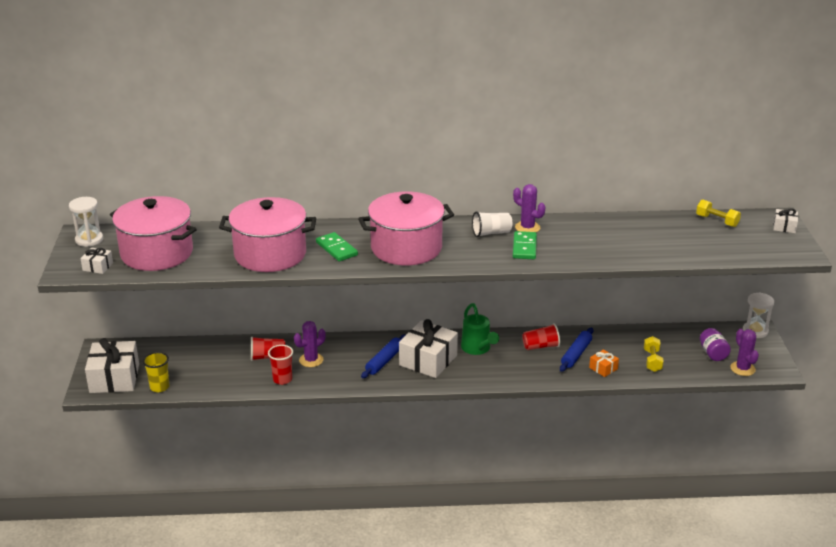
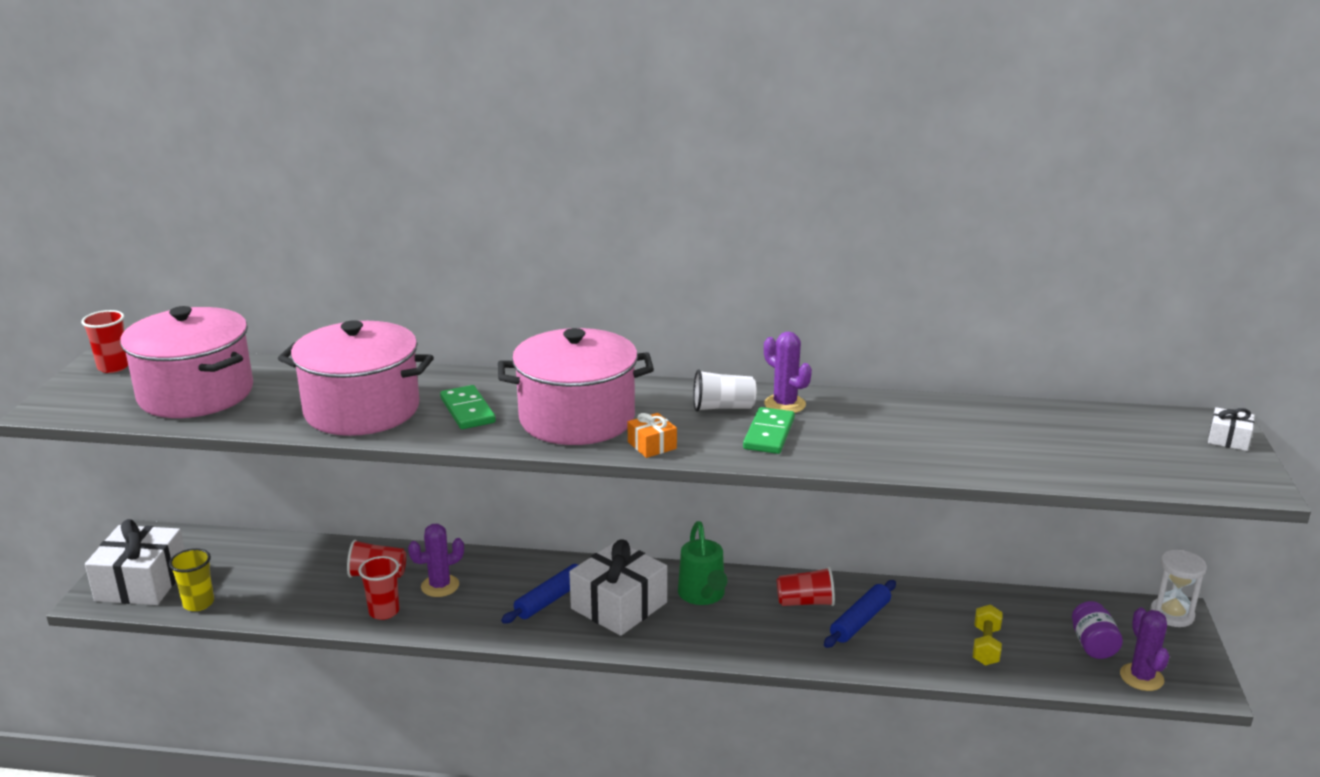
camera: 10 degrees right, 5 degrees down
white hourglass [69,197,103,247] -> red cup [81,310,128,373]
white gift [80,248,113,274] -> none
orange gift [589,349,619,377] -> orange gift moved to [627,413,677,458]
yellow dumbbell [696,200,741,227] -> none

